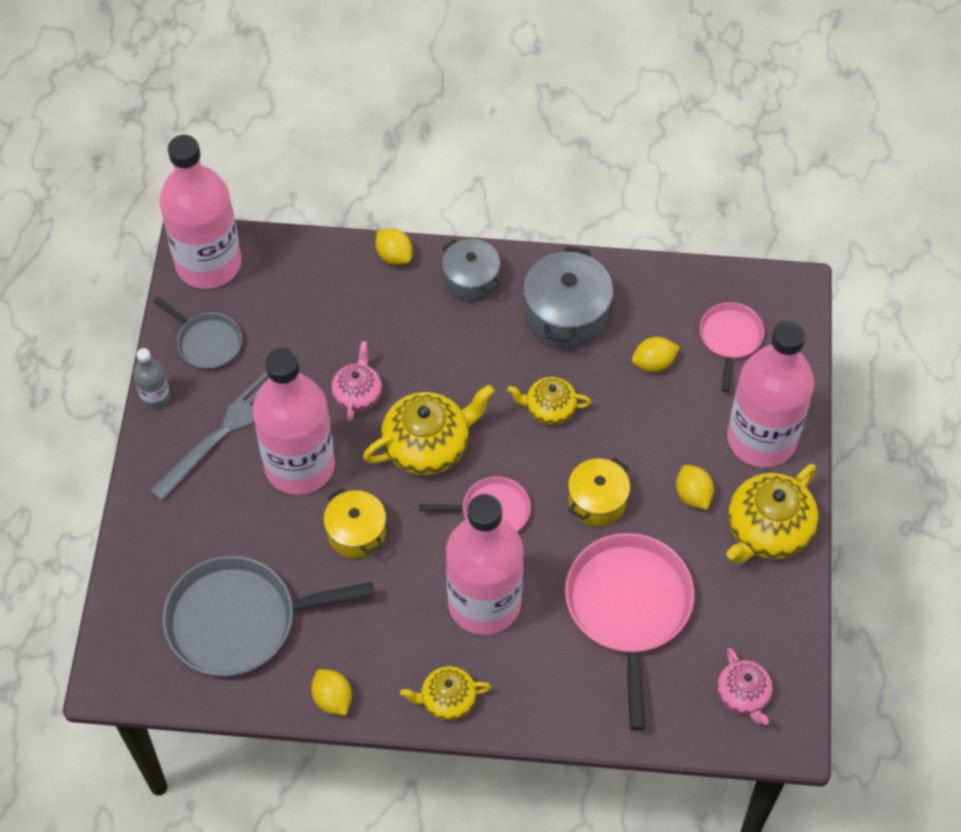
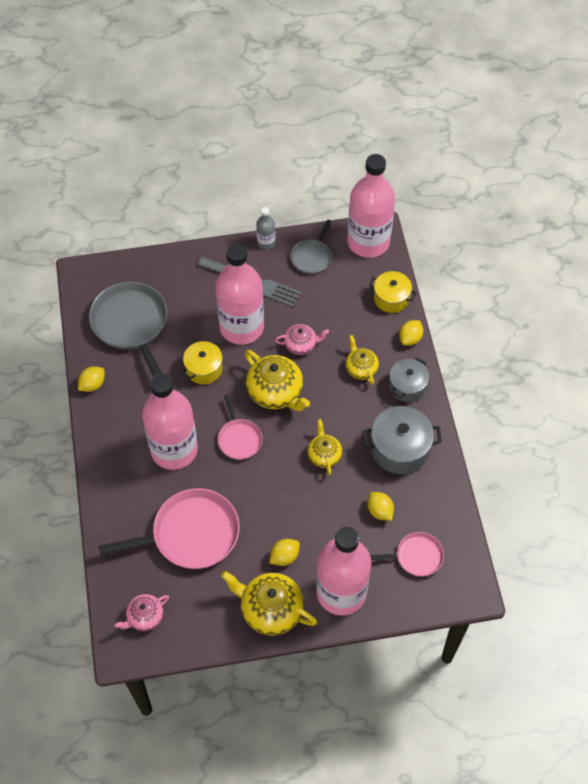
camera: 75 degrees right, 0 degrees up
yellow teapot [400,666,491,721] -> yellow teapot moved to [345,335,379,385]
yellow pot [568,458,630,526] -> yellow pot moved to [369,271,417,313]

